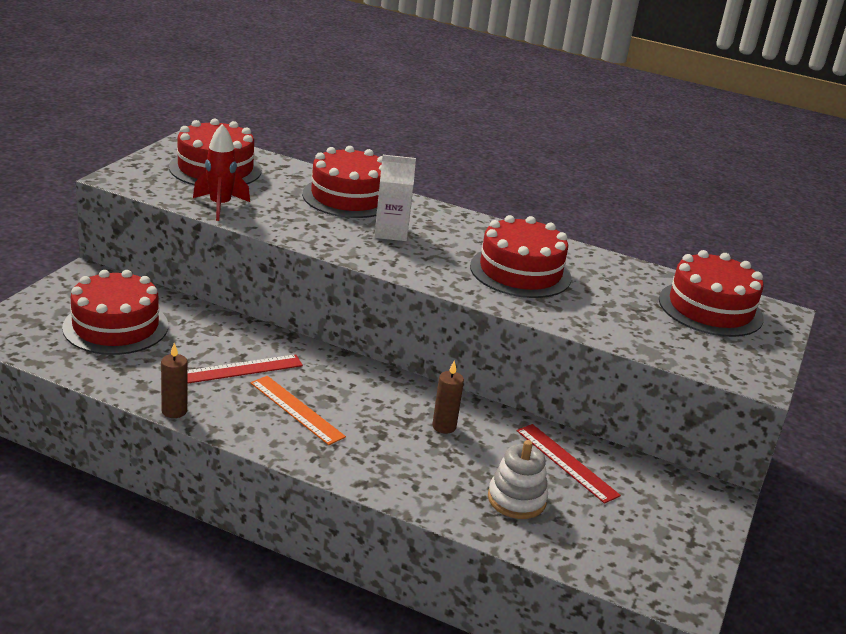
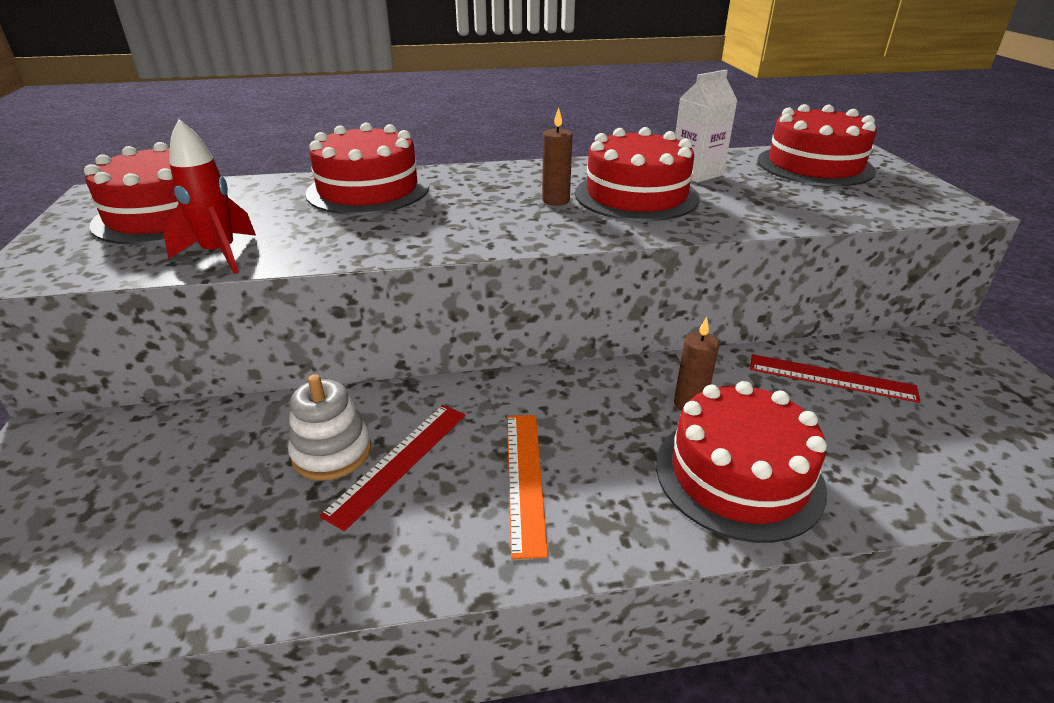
camera: 30 degrees left, 5 degrees up
red cake [62,270,168,355] -> red cake moved to [656,381,827,543]
brown candle [161,343,188,418] -> brown candle moved to [542,107,573,206]
orange ruler [250,376,346,445] -> orange ruler turned 75 degrees clockwise [507,415,548,559]
white carton [374,155,416,241] -> white carton moved to [675,70,737,183]
white stacking toy [488,440,548,519] -> white stacking toy moved to [288,374,371,481]

